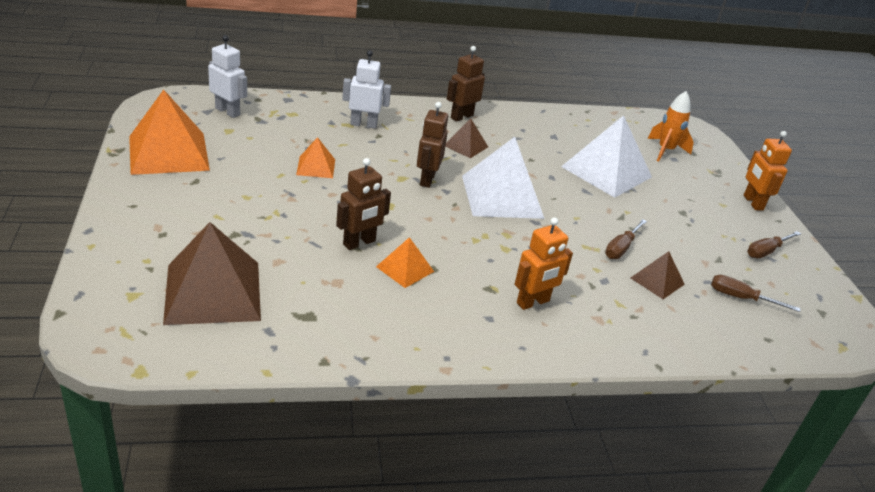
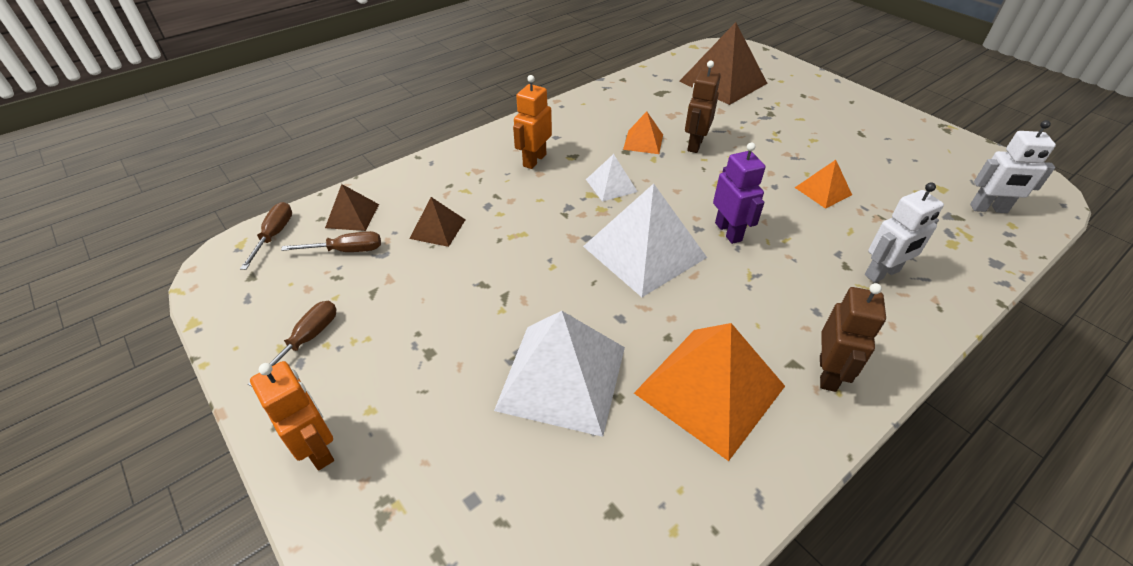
camera: 155 degrees right, 10 degrees up
orange pyramid [129,90,210,175] -> orange pyramid moved to [634,323,785,461]
brown robot [417,102,448,188] -> purple robot [713,142,766,244]
brown pyramid [445,119,488,158] -> brown pyramid moved to [325,184,379,231]
brown screwdriver [605,219,647,259] -> brown screwdriver moved to [240,202,292,270]
orange rocket [648,91,694,162] -> none
none -> white pyramid [586,154,638,202]

